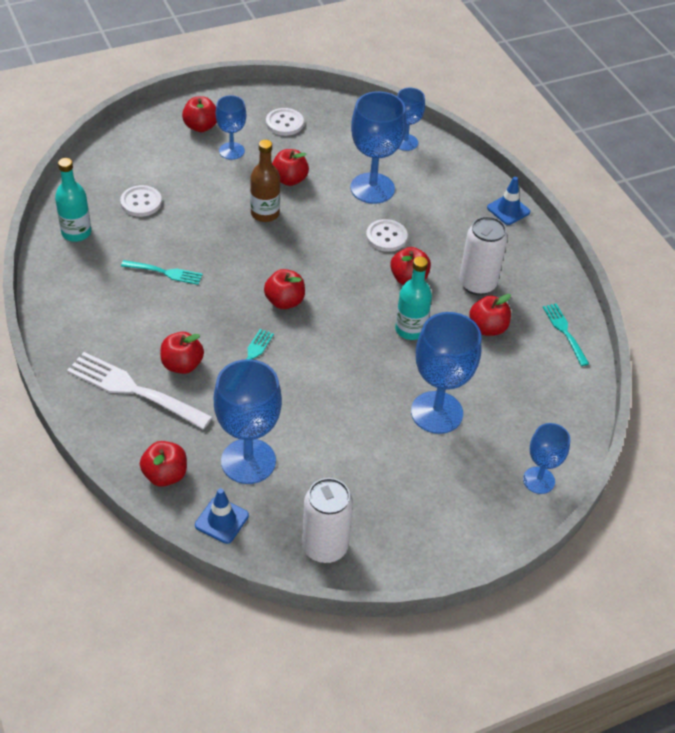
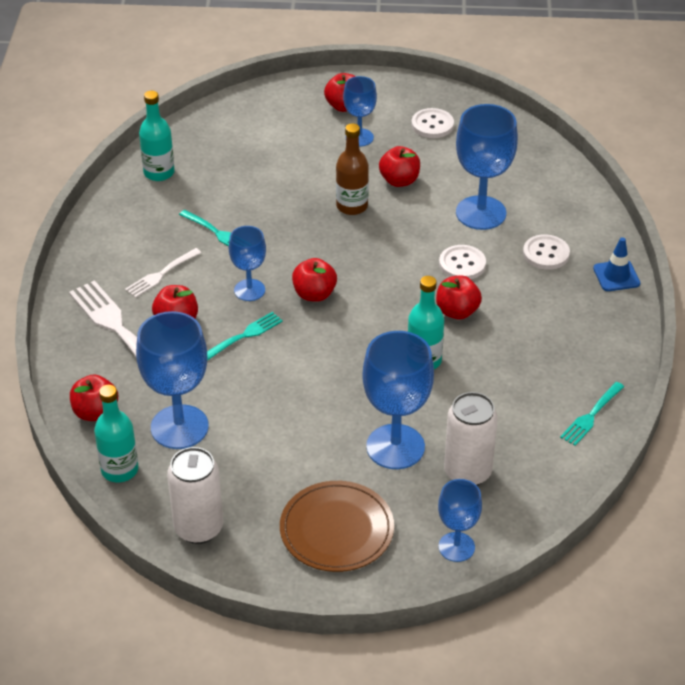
camera: 30 degrees right, 5 degrees down
white button [120,185,162,217] -> white button moved to [523,234,570,270]
blue traffic cone [195,488,249,544] -> turquoise bottle [94,385,138,482]
blue goblet [397,88,425,151] -> blue goblet moved to [229,226,266,301]
white can [459,216,508,295] -> white can moved to [444,392,498,486]
red apple [469,294,511,336] -> none
turquoise fork [543,304,589,366] -> turquoise fork turned 150 degrees counterclockwise [560,382,624,446]
none -> white fork [125,248,201,298]
none -> brown plate [280,481,394,572]

